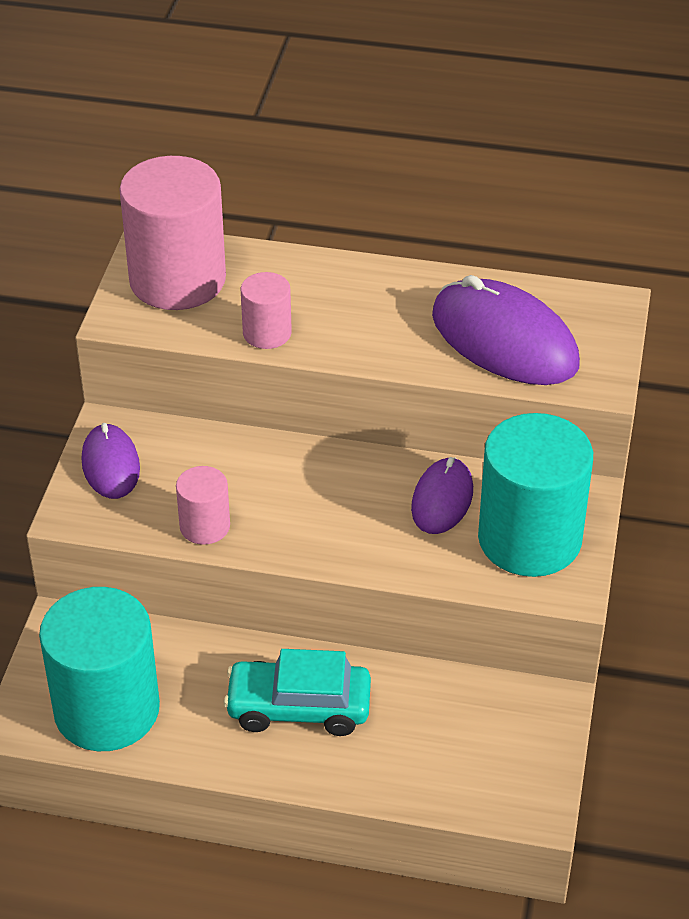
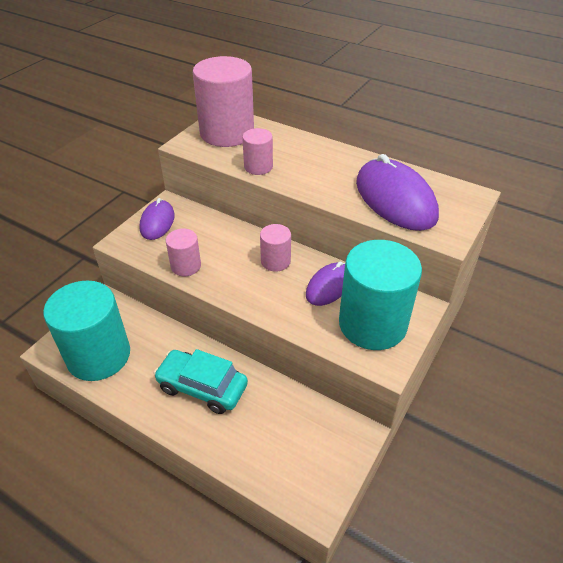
camera: 20 degrees right, 0 degrees up
none -> pink cylinder [260,224,291,272]

